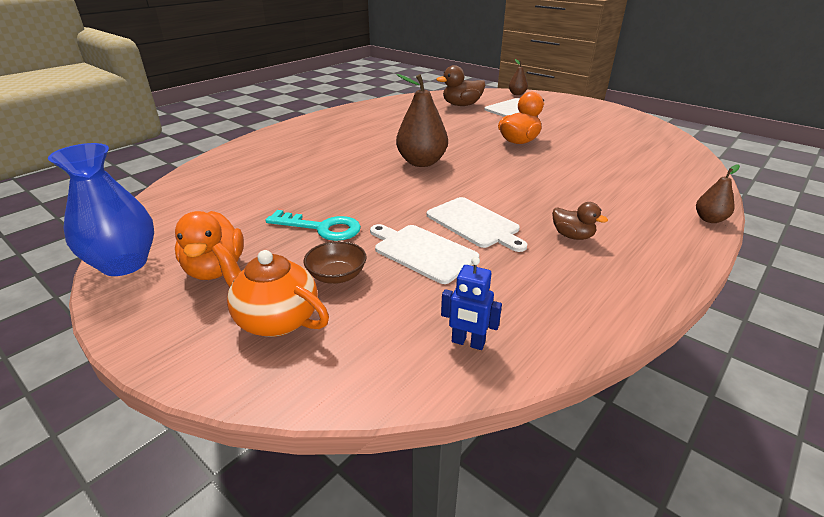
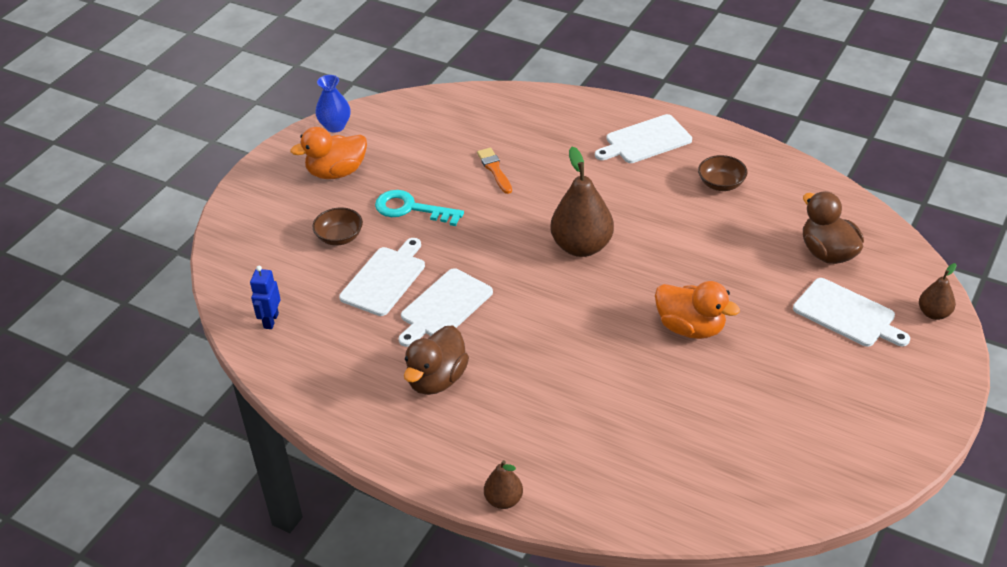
camera: 80 degrees right, 10 degrees up
blue vase [48,143,154,276] -> blue vase [315,75,351,133], size x0.61
orange teapot [212,243,329,337] -> none
turquoise key [265,210,361,241] -> turquoise key turned 105 degrees clockwise [375,190,464,226]
brown duck [552,202,608,240] -> brown duck [404,326,469,395], size x1.63
none -> orange brush [477,148,512,194]
none -> white cutting board [595,114,692,163]
none -> brown bowl [698,155,748,191]

